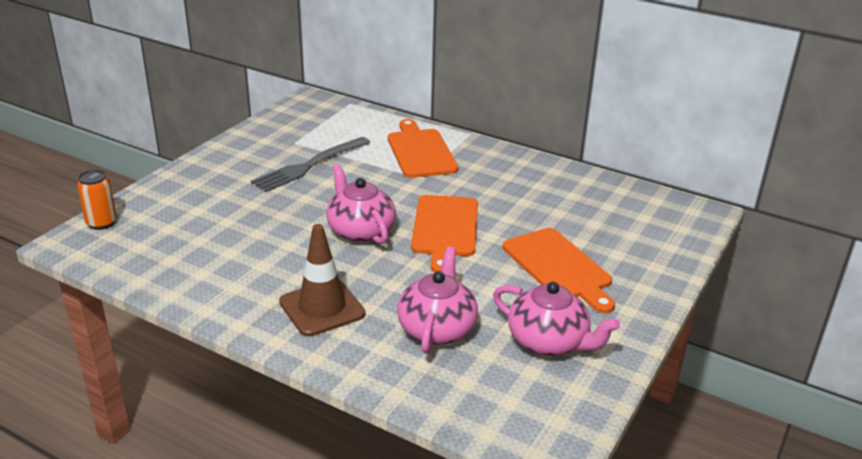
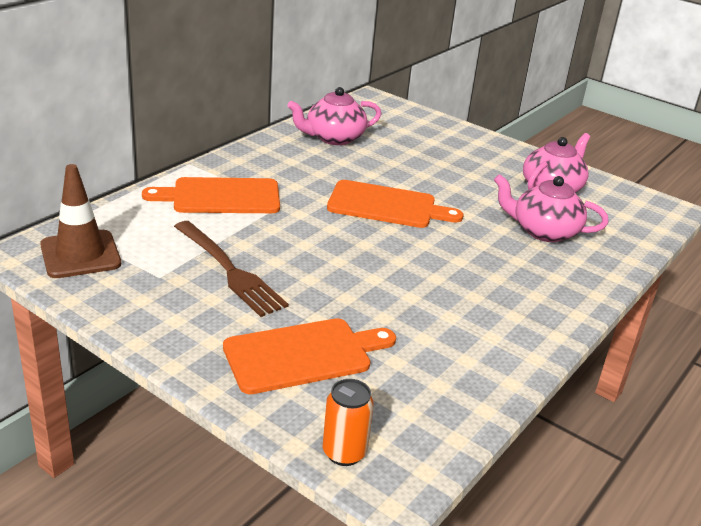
camera: 85 degrees left, 0 degrees up
grey fork [251,137,370,192] -> brown fork [174,221,289,317]
brown traffic cone [279,224,365,336] -> brown traffic cone moved to [40,164,121,278]
pink teapot [326,164,396,244] -> pink teapot moved to [287,87,381,145]
orange cutting board [503,228,615,313] -> orange cutting board moved to [223,318,396,394]

